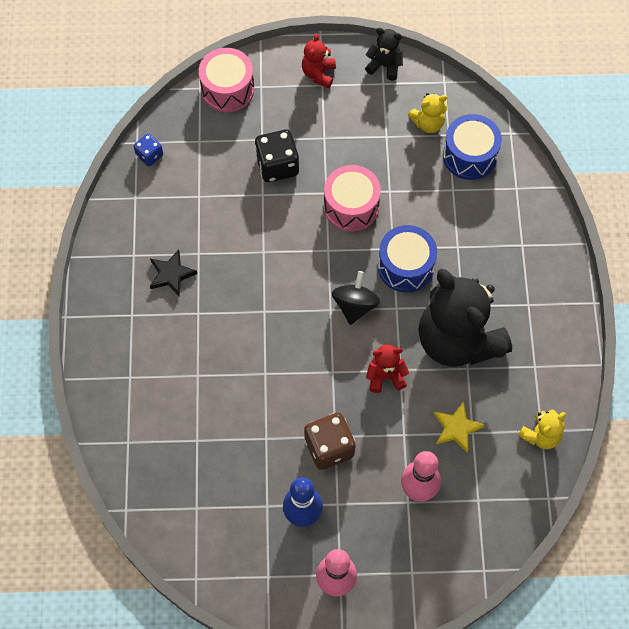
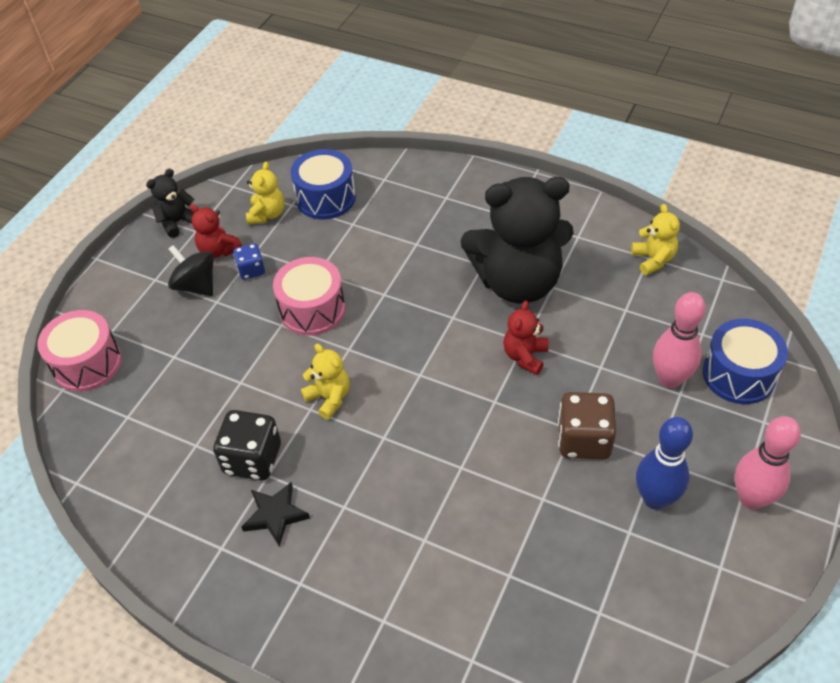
camera: 60 degrees left, 15 degrees down
blue dice [134,134,163,166] -> blue dice moved to [233,243,265,280]
black dice [255,130,299,182] -> black dice moved to [213,410,281,481]
red teddy bear [302,33,336,88] -> red teddy bear moved to [190,204,242,258]
black spinning top [332,271,380,325] -> black spinning top moved to [168,245,214,296]
blue drum [378,225,437,293] -> blue drum moved to [703,319,788,404]
yellow star [434,401,484,452] -> none
none -> yellow teddy bear [301,343,349,420]

